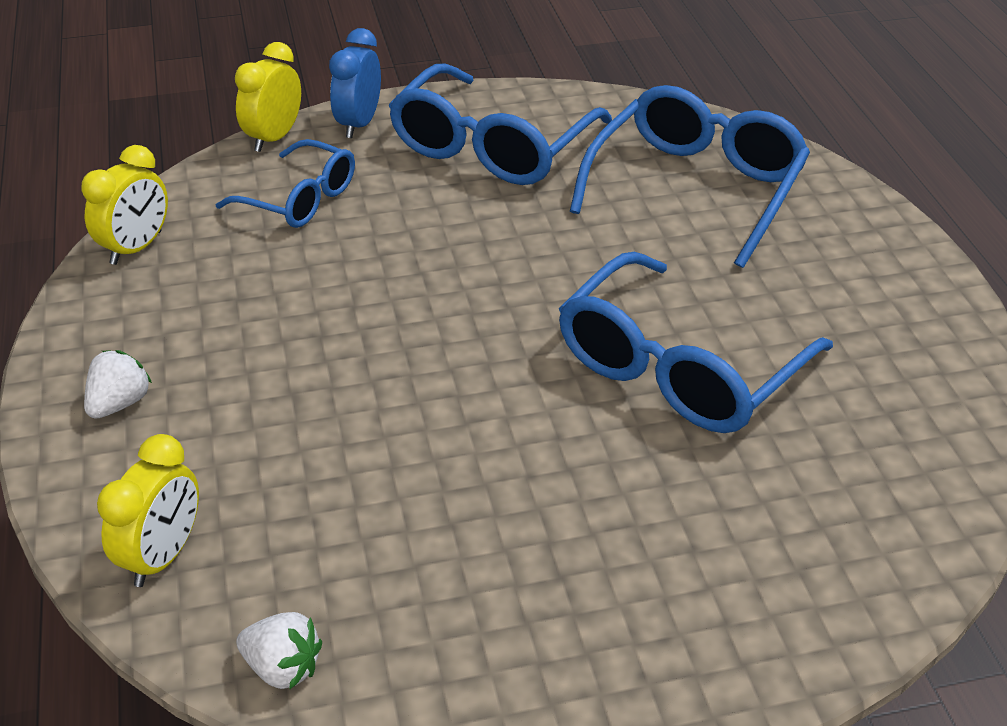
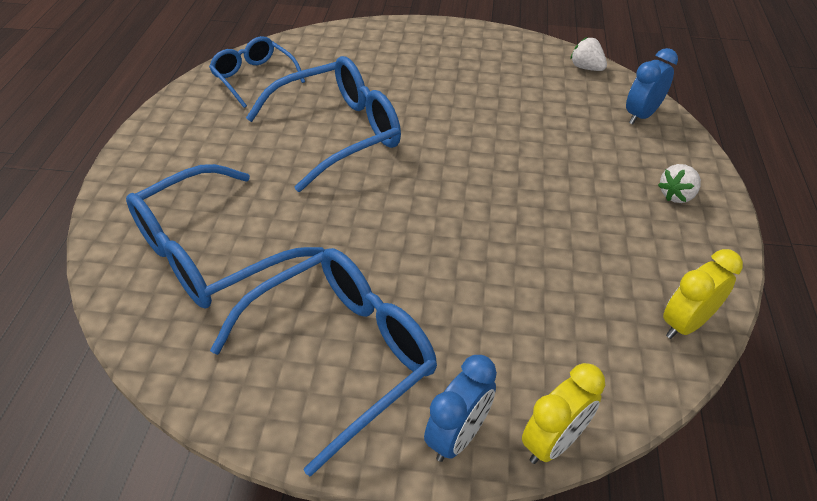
camera: 160 degrees left, 5 degrees up
yellow clock [97,434,199,587] -> blue clock [626,48,678,124]
blue glasses [216,139,355,228] -> blue glasses moved to [209,36,305,108]

